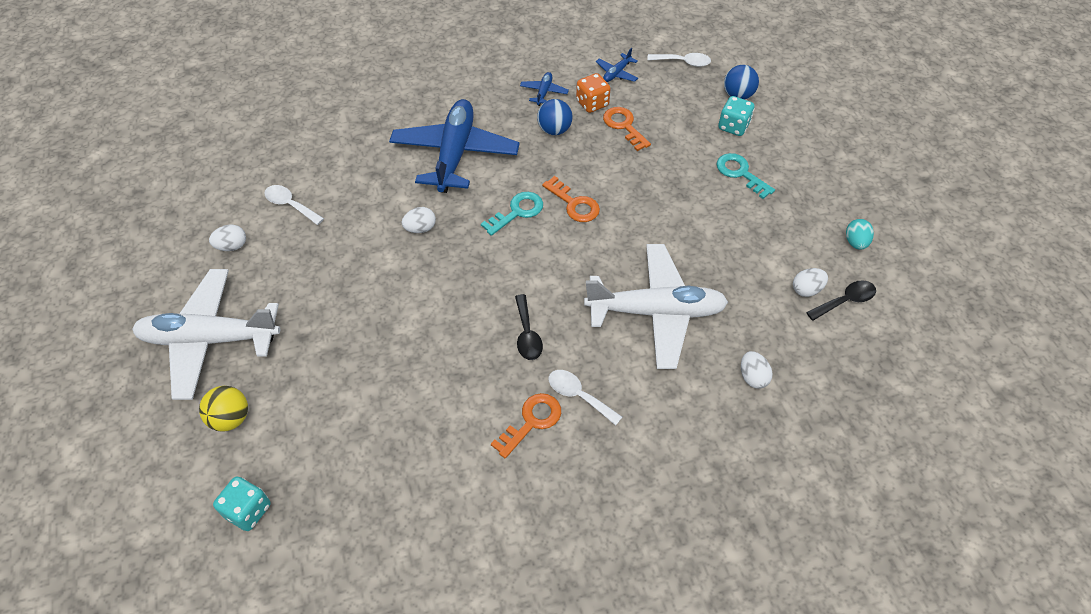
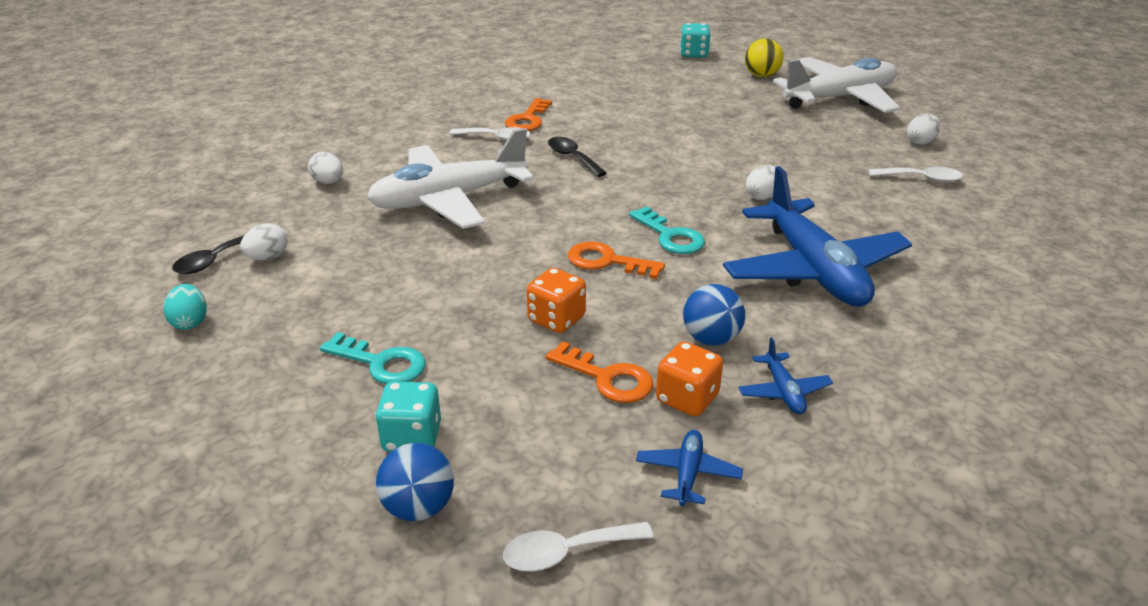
camera: 155 degrees right, 20 degrees down
turquoise key [481,192,543,236] -> turquoise key turned 60 degrees counterclockwise [629,206,705,254]
none -> orange dice [527,268,586,333]

